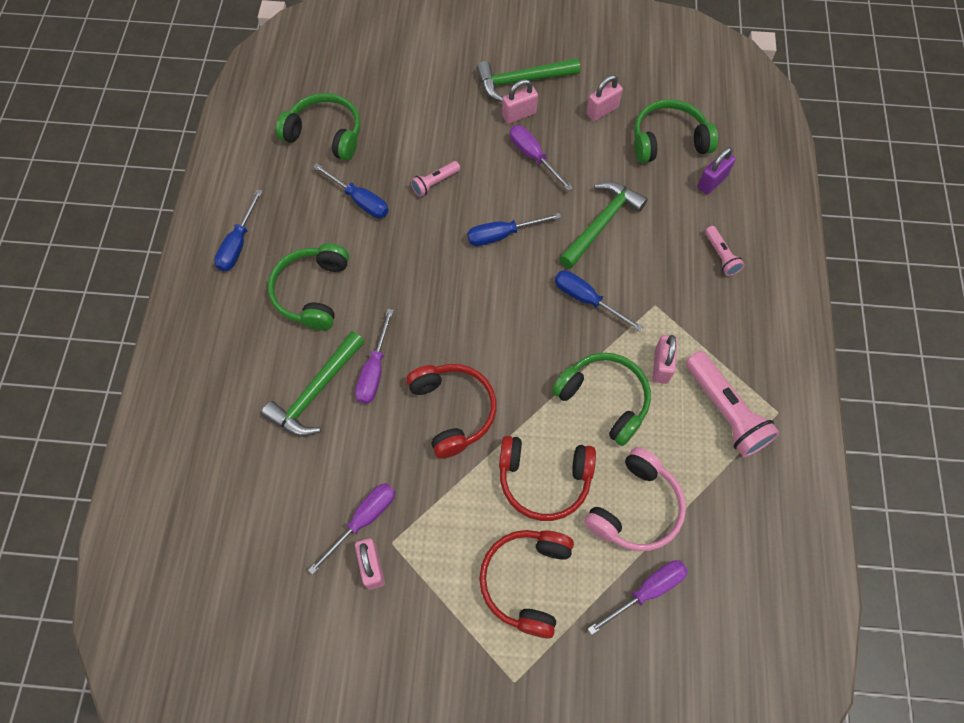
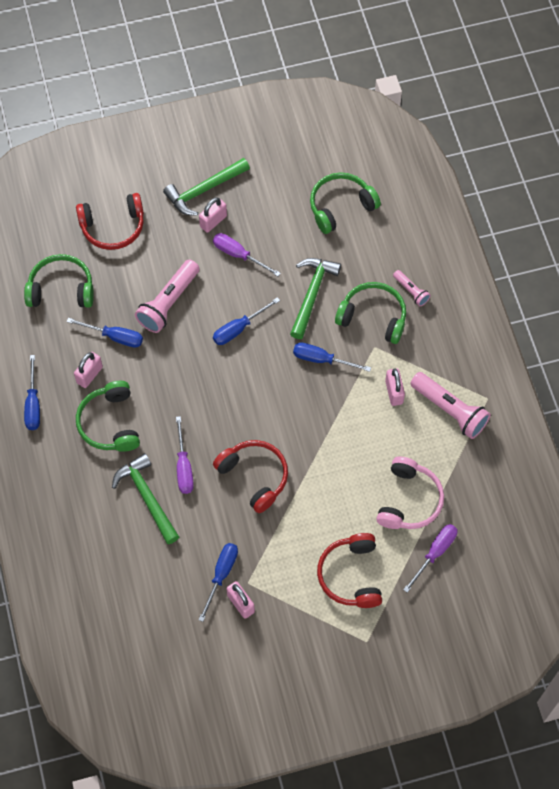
camera: 20 degrees left, 0 degrees up
green hammer [261,331,365,437] -> green hammer turned 135 degrees clockwise [112,453,179,544]
purple screwdriver [308,483,395,575] -> blue screwdriver [198,543,238,622]
pink flashlight [411,161,460,197] -> pink flashlight [135,259,200,333], size x1.89
red headphones [499,436,596,521] -> red headphones moved to [76,193,144,250]
green headphones [552,353,651,446] -> green headphones moved to [335,282,406,344]
pink padlock [586,75,623,121] -> pink padlock moved to [74,352,103,388]
purple padlock [697,147,736,195] -> none

